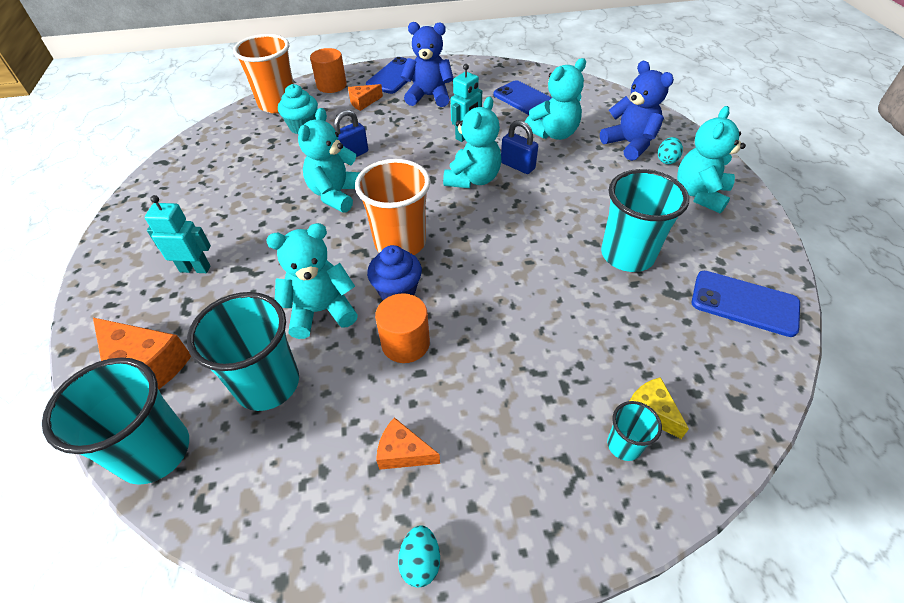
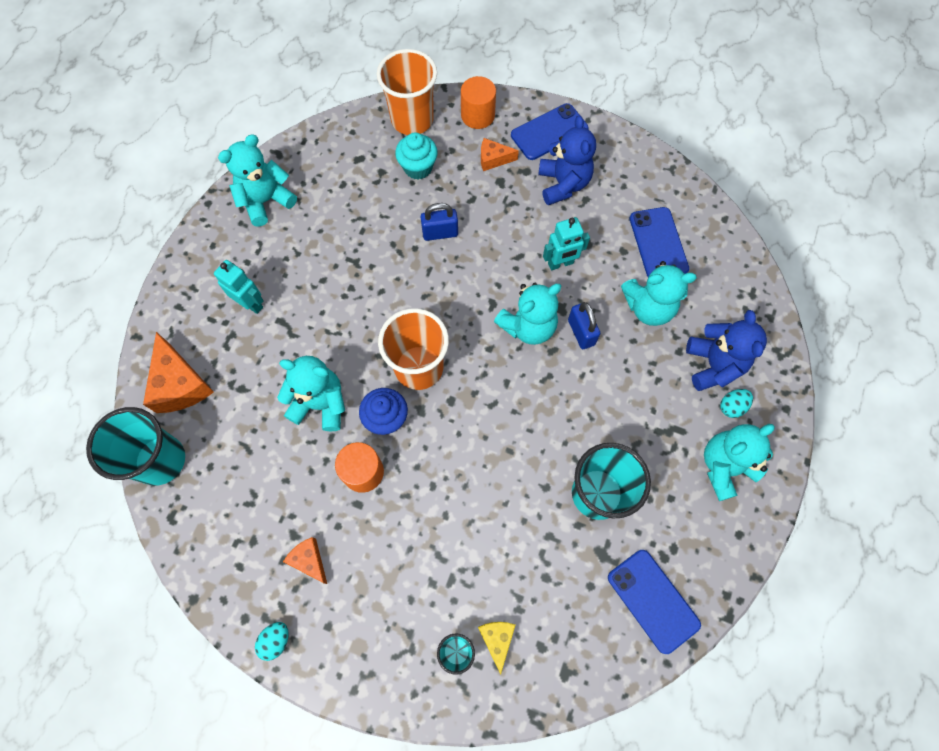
camera: 30 degrees right, 20 degrees up
turquoise cup [187,292,299,411] -> none
turquoise teddy bear [298,108,360,213] -> turquoise teddy bear moved to [218,134,297,227]
blue teddy bear [401,22,454,107] -> blue teddy bear turned 45 degrees clockwise [538,115,596,205]

